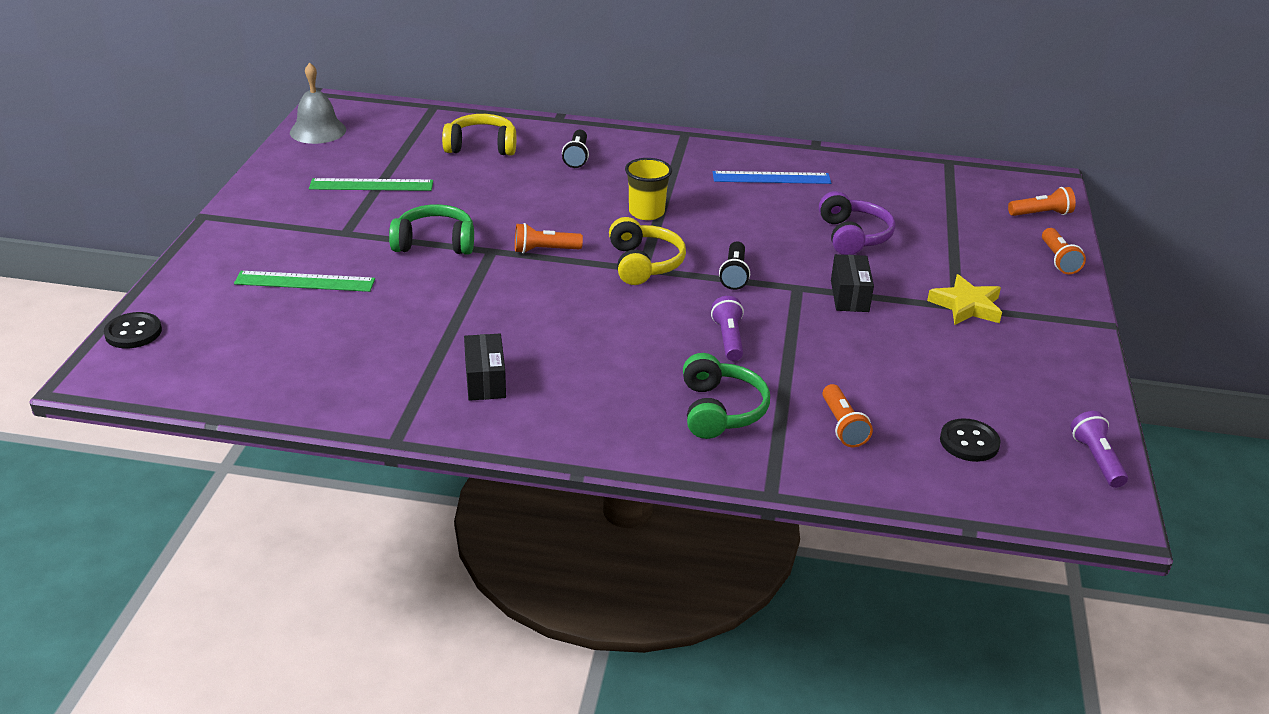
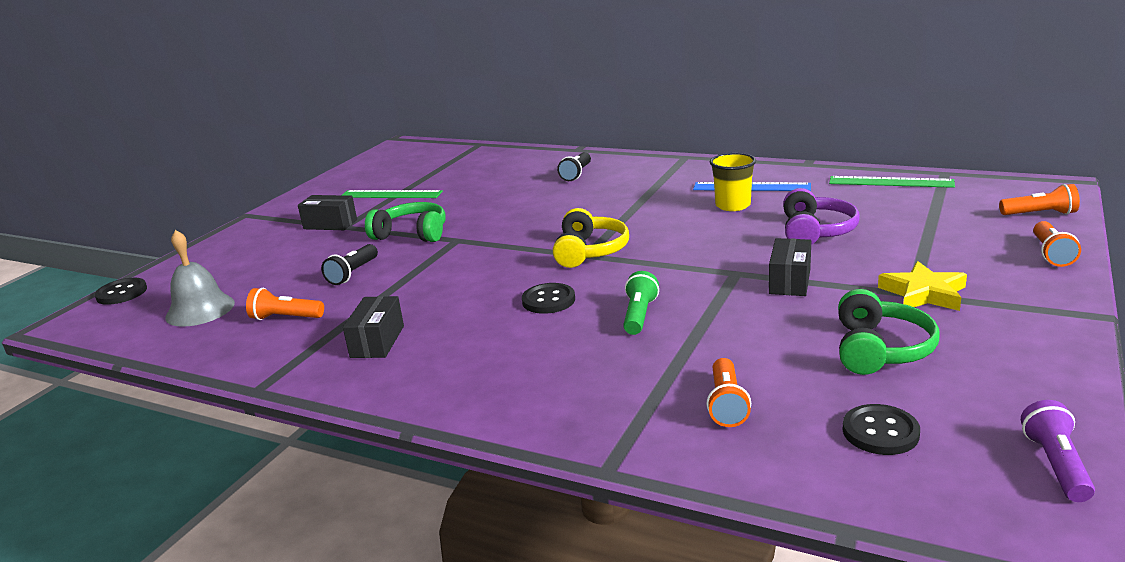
camera: 20 degrees right, 10 degrees down
green ruler [234,271,375,292] -> green ruler moved to [829,176,955,188]
grey bell [290,63,346,144] -> grey bell moved to [165,230,235,327]
yellow headphones [442,114,516,156] -> none
orange flashlight [515,223,583,253] -> orange flashlight moved to [246,288,324,320]
yellow cup [625,158,672,220] -> yellow cup moved to [710,153,756,211]
green headphones [683,353,770,439] -> green headphones moved to [838,289,940,375]
purple flashlight [711,296,744,361] -> green flashlight [623,271,659,335]
black flashlight [719,241,750,290] -> black flashlight moved to [321,244,378,285]
none -> black box [298,195,357,230]
none -> black button [522,283,575,314]

